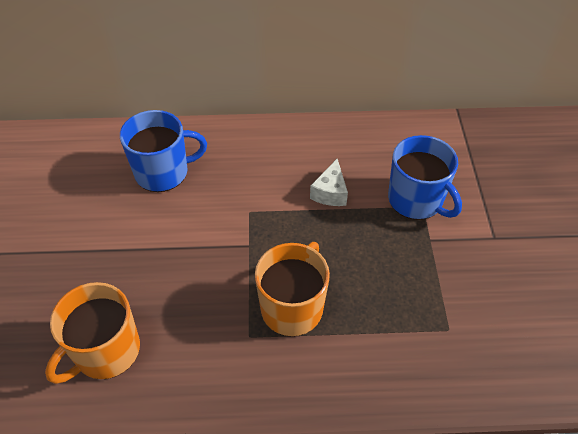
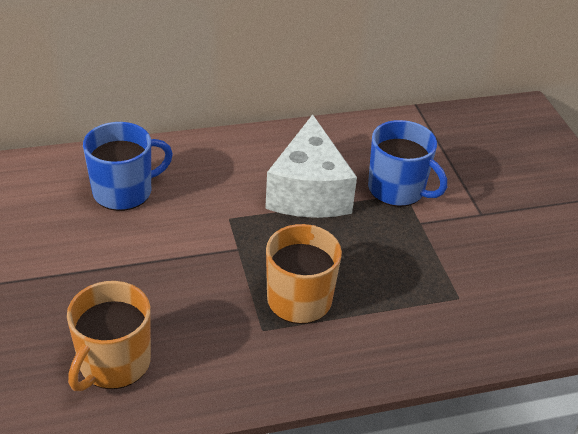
camera: 15 degrees left, 10 degrees down
white cheese [310,159,348,206] -> white cheese [265,114,357,218], size x2.18

